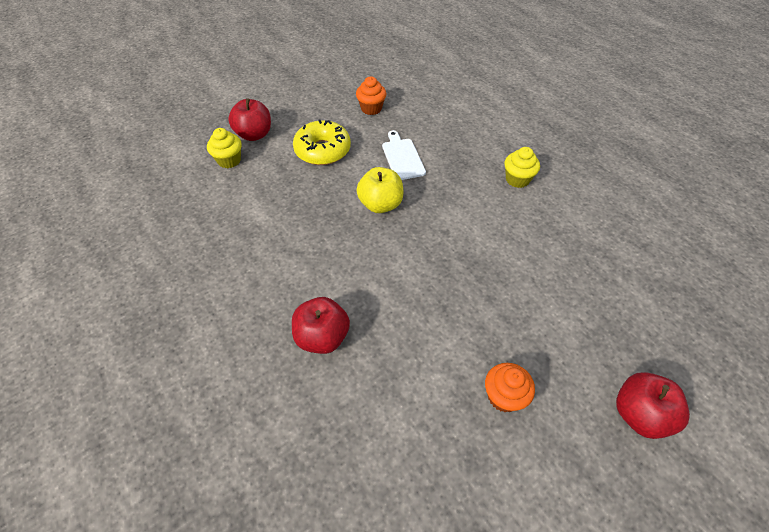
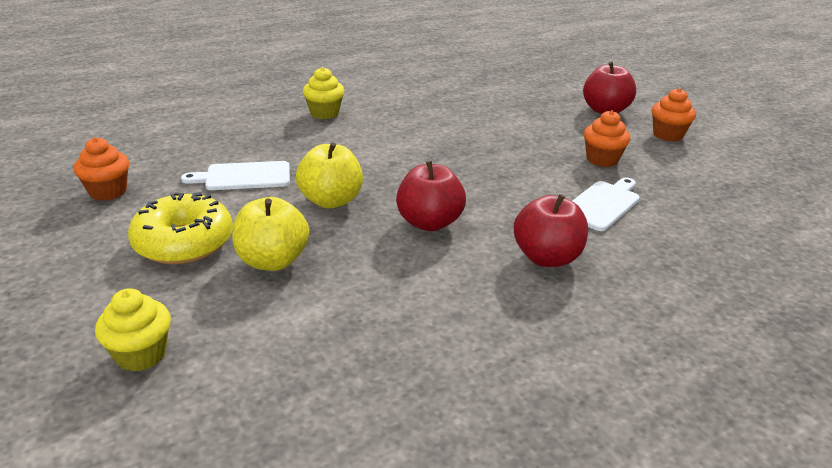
camera: 85 degrees left, 20 degrees down
red apple [228,98,271,141] -> red apple moved to [396,161,466,231]
none -> yellow apple [232,197,309,271]
none -> white cutting board [572,177,640,231]
none -> orange cupcake [652,88,696,141]

